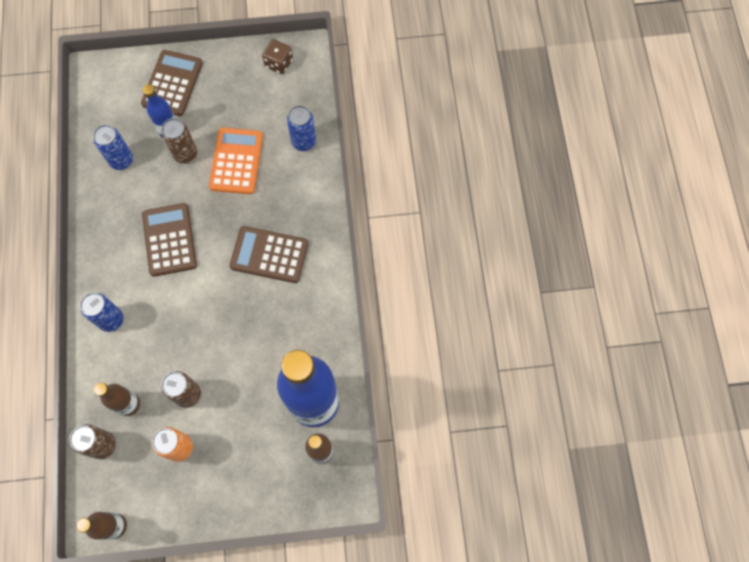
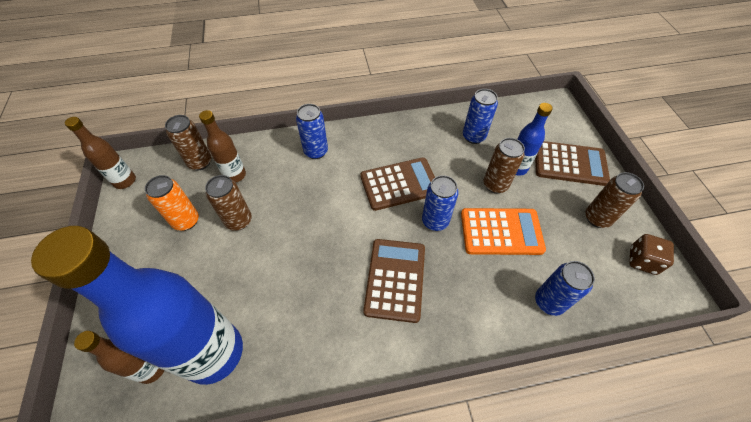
camera: 85 degrees right, 15 degrees down
none -> blue can [422,175,459,231]
none -> brown can [585,172,644,228]

